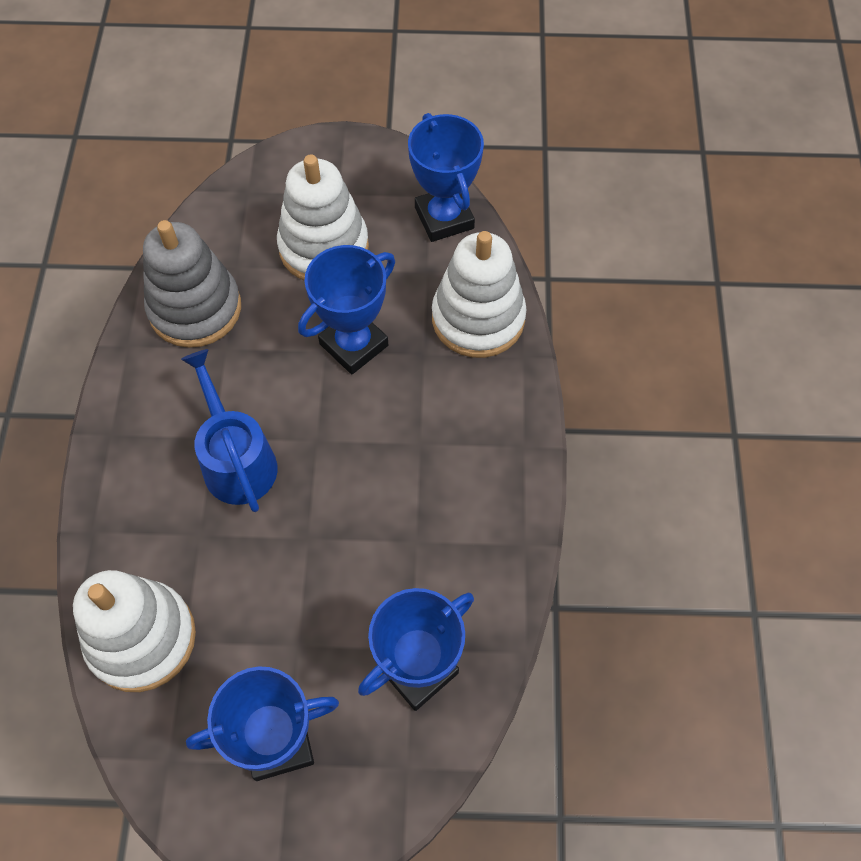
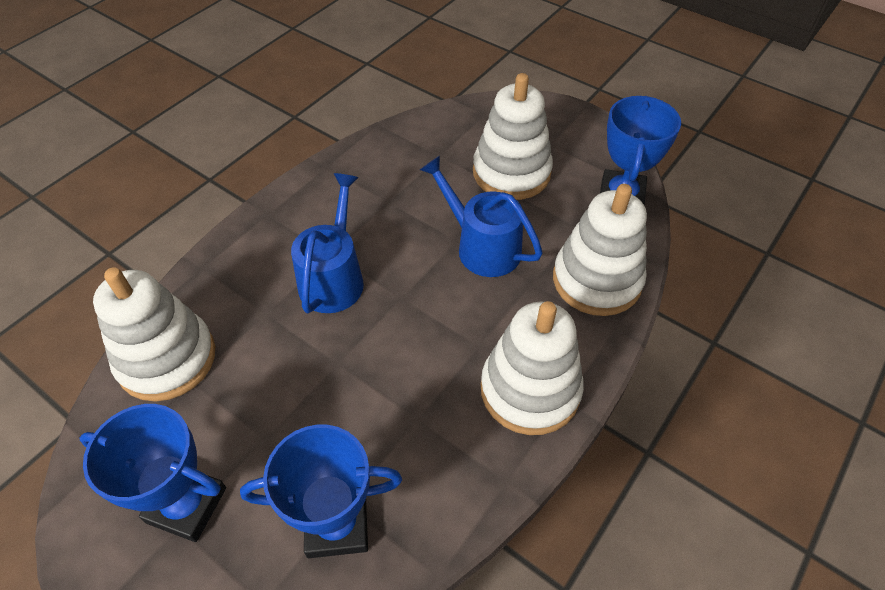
camera: 35 degrees right, 10 degrees down
grey stacking toy [143,220,241,348] -> none
blue trophy [298,245,395,374] -> blue watering can [420,156,543,277]
none -> white stacking toy [481,301,584,435]

